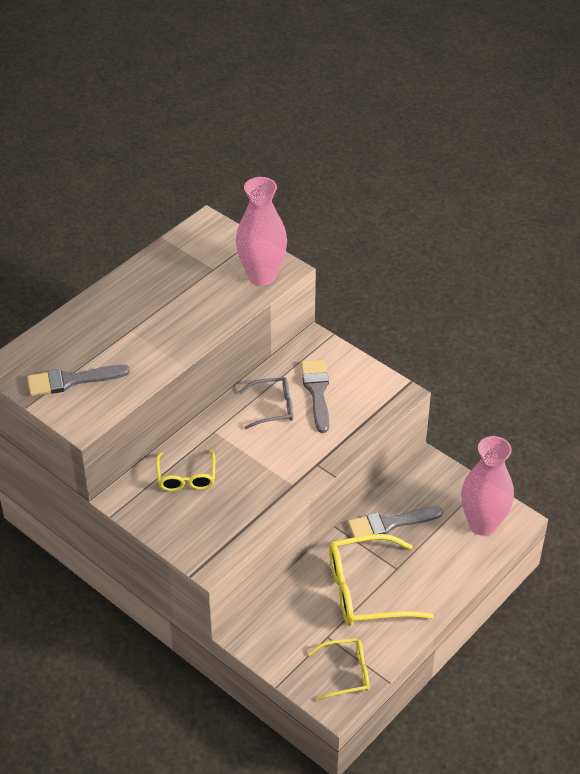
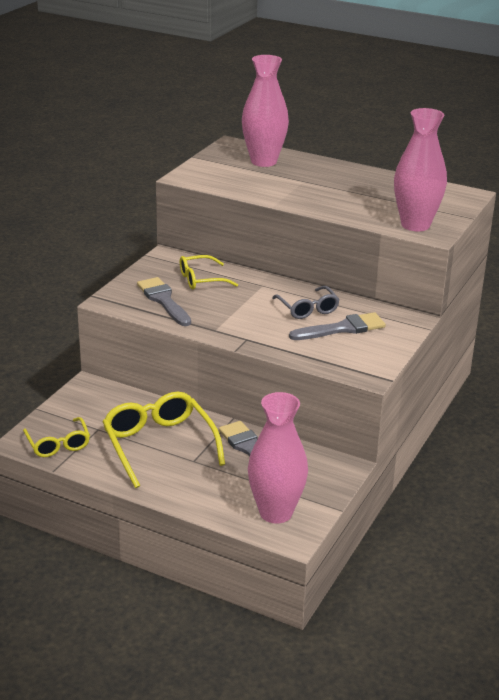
camera: 75 degrees right, 15 degrees down
grey brush [27,365,130,396] -> grey brush moved to [137,277,191,326]
none -> pink vase [242,55,289,167]

